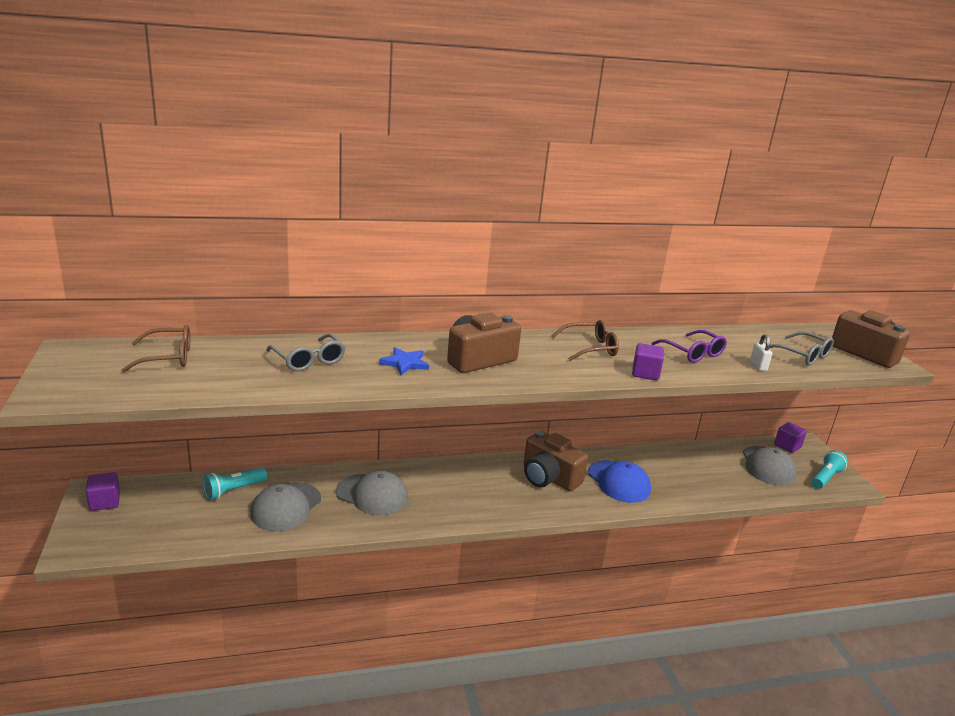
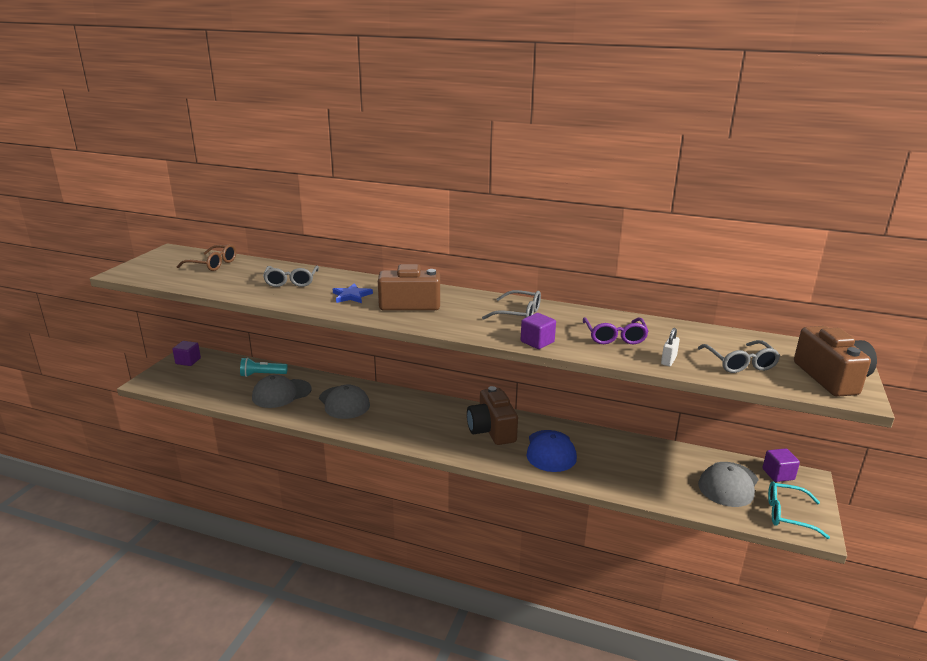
camera: 35 degrees right, 0 degrees up
brown glasses [551,320,619,361] -> grey glasses [482,290,541,320]
turquoise flashlight [812,450,848,489] -> turquoise glasses [768,482,830,539]

